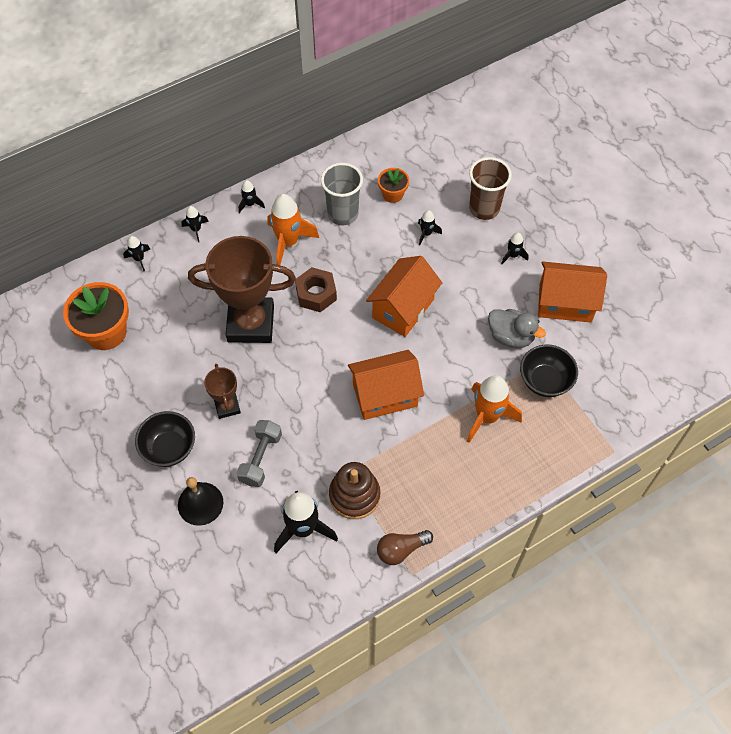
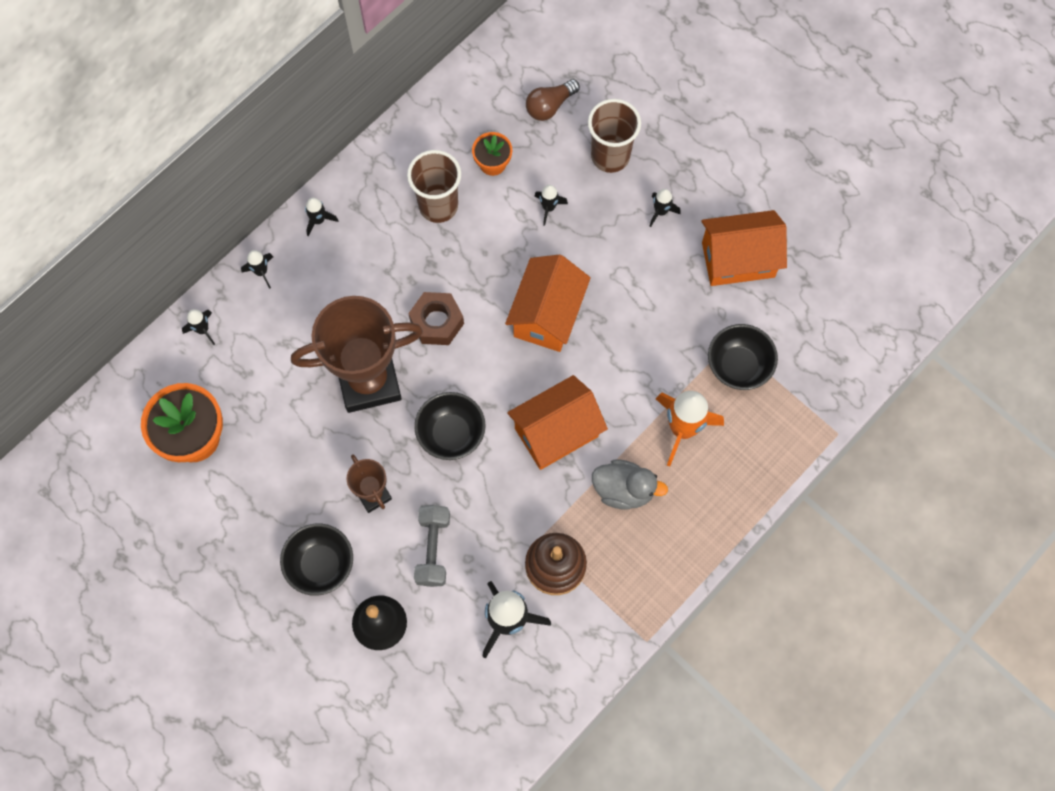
camera: 15 degrees left, 10 degrees up
orange rocket [267,194,319,265] -> none
grey cup [321,163,363,225] -> brown cup [407,150,461,223]
brown light bulb [377,530,433,565] -> brown light bulb moved to [526,79,580,121]
grey duck [488,309,546,348] -> grey duck moved to [592,459,668,510]
none -> black bowl [414,392,486,460]

